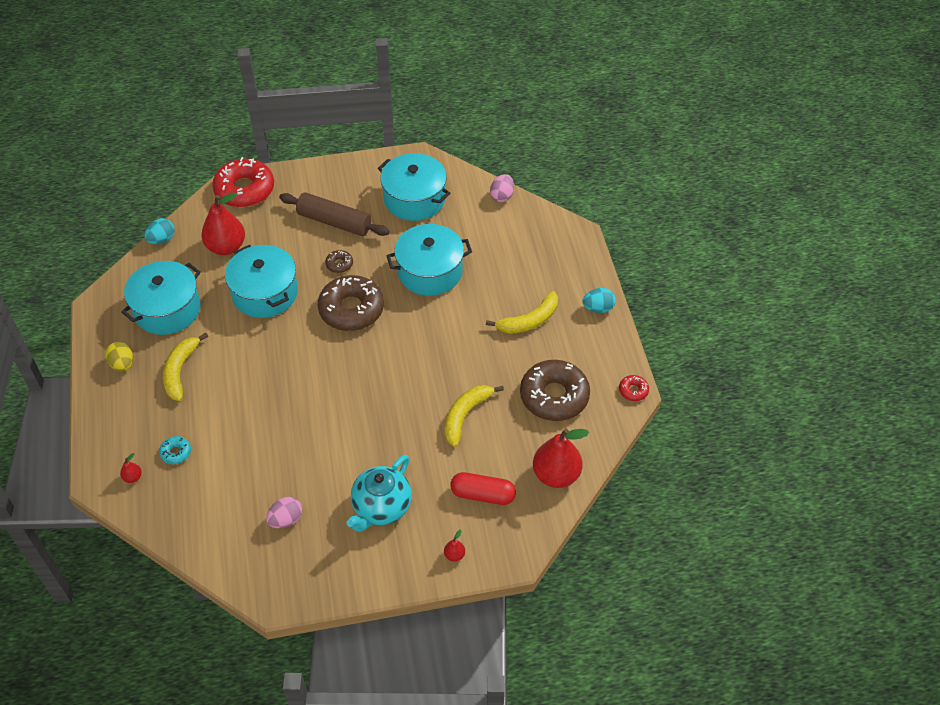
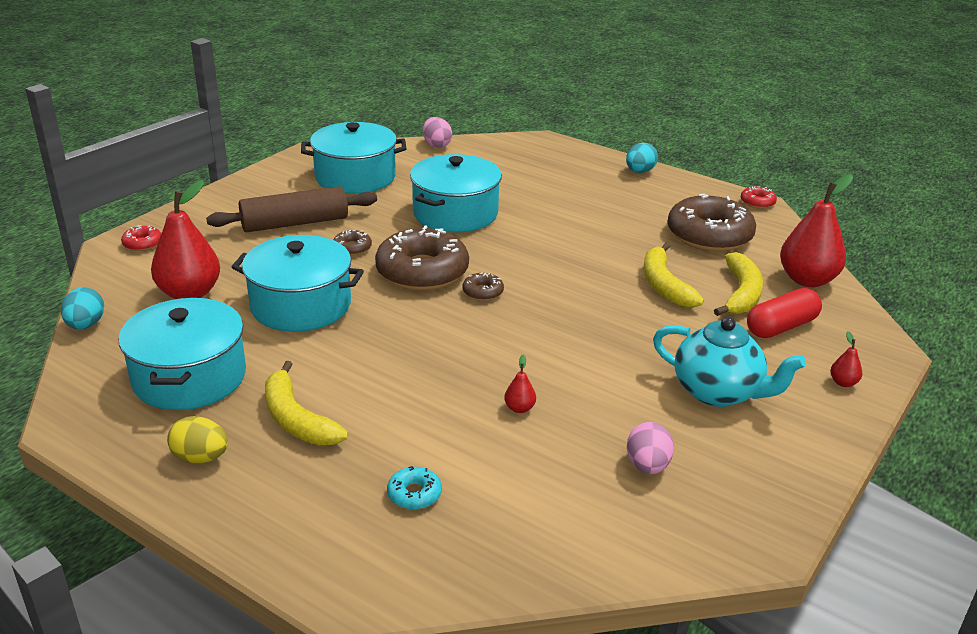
camera: 45 degrees left, 20 degrees down
red pear [120,453,142,483] -> red pear moved to [504,355,536,413]
red donut [212,157,274,207] -> red donut [121,225,161,251], size x0.43
turquoise teapot [347,455,412,532] -> turquoise teapot turned 45 degrees counterclockwise [653,317,806,407]
yellow banana [486,291,558,334] -> yellow banana moved to [714,252,763,316]
none -> brown donut [463,272,504,301]

